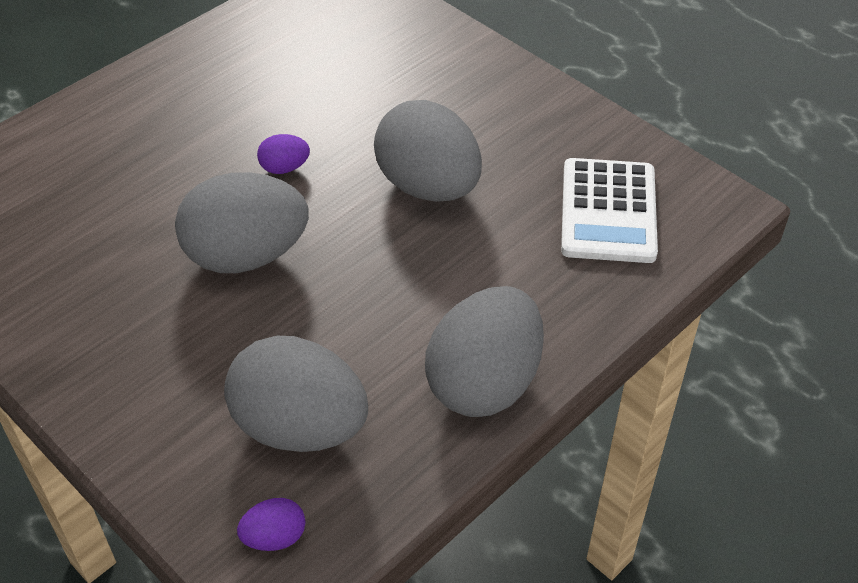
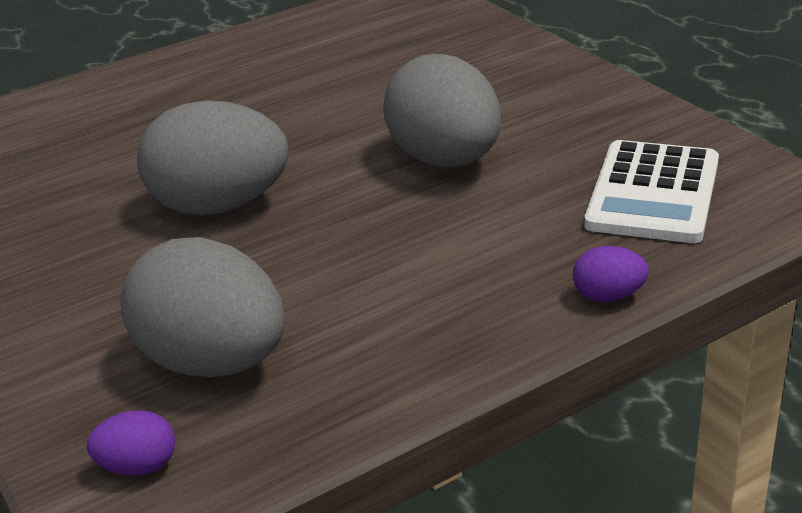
camera: 15 degrees right, 15 degrees down
purple egg [257,134,310,174] -> purple egg moved to [573,246,649,302]
grey egg [425,286,544,417] -> none

